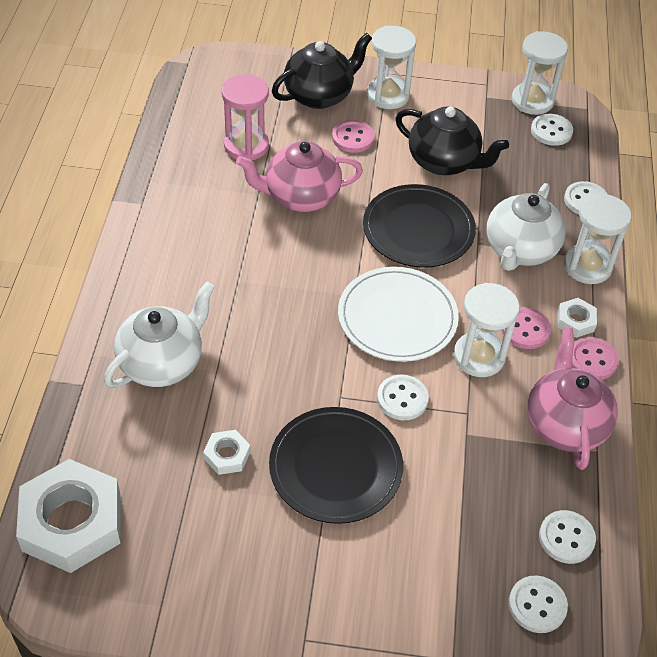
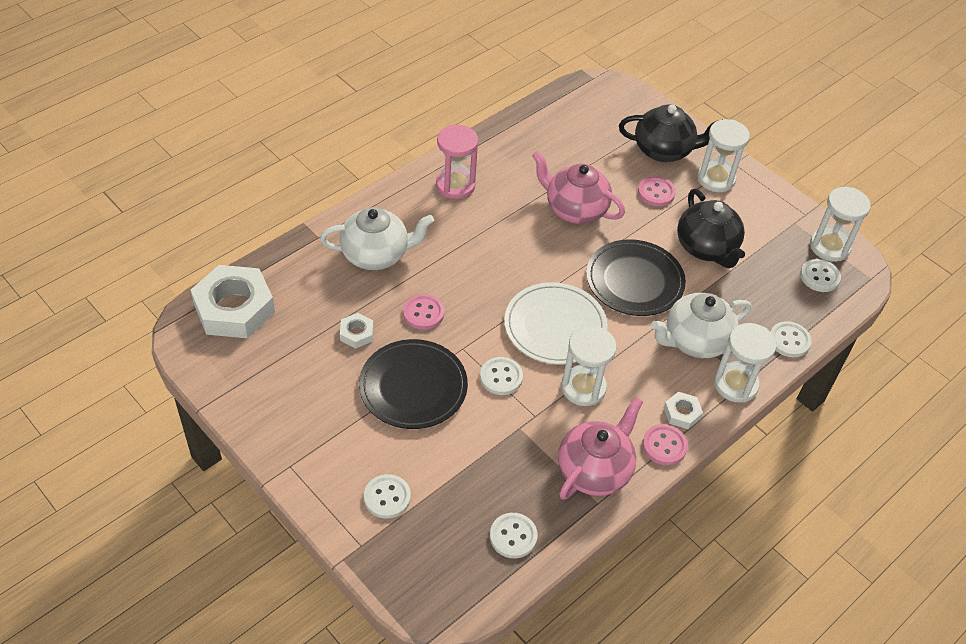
camera: 40 degrees right, 0 degrees up
pink hourglass [222,74,269,161] -> pink hourglass moved to [436,125,478,199]
pink button [502,307,551,349] -> pink button moved to [403,294,444,330]
white button [509,576,568,633] -> white button moved to [364,474,411,518]

